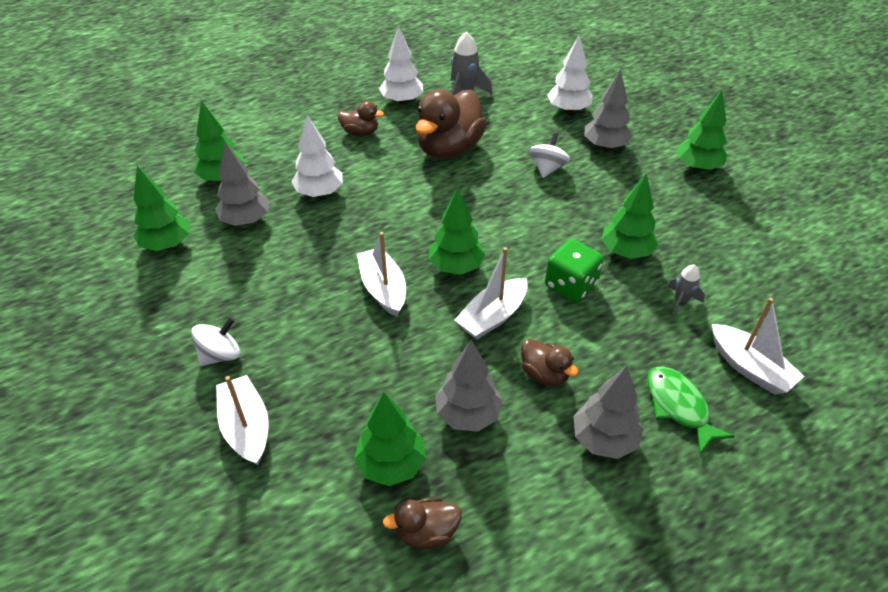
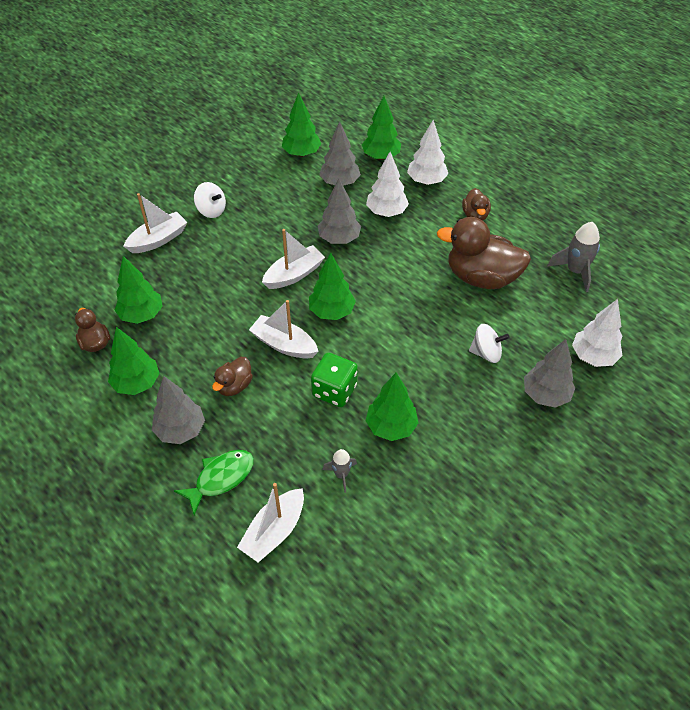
camera: 75 degrees right, 5 degrees up
white tree [379,26,423,104] -> white tree moved to [407,120,448,185]
grey tree [435,340,503,432] -> grey tree moved to [318,179,361,244]
green tree [677,90,727,171] -> green tree moved to [108,327,160,395]

